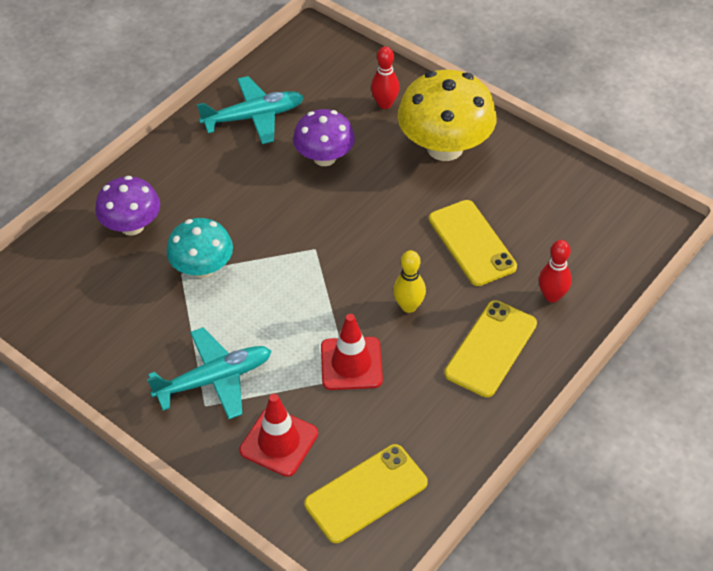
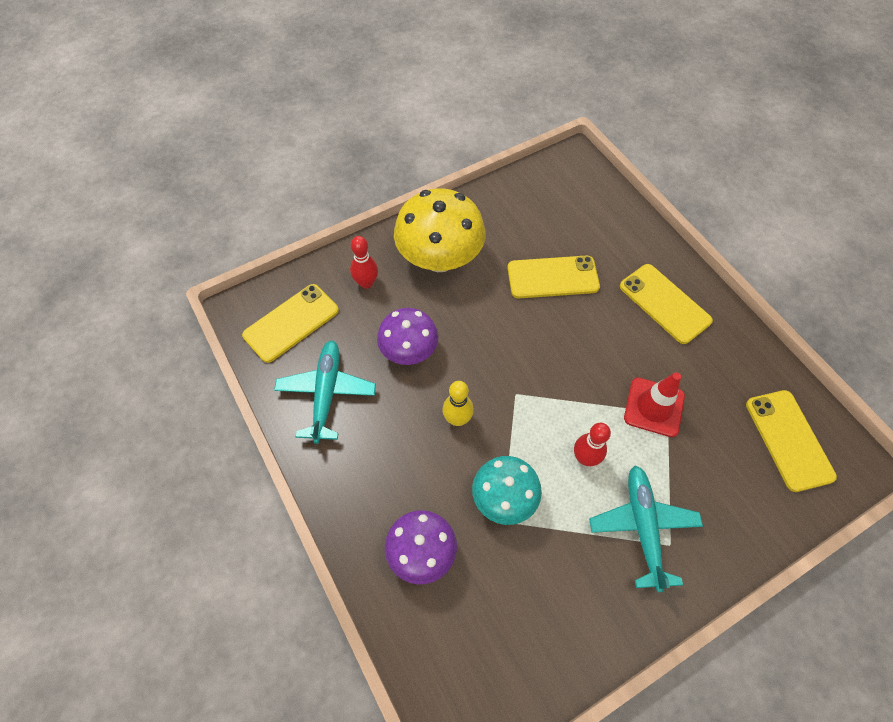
camera: 70 degrees left, 10 degrees up
red traffic cone [239,394,318,477] -> none
yellow bowling pin [393,250,426,313] -> yellow bowling pin moved to [443,381,474,426]
red bowling pin [539,240,572,302] -> red bowling pin moved to [574,422,611,466]
none -> yellow phone [242,284,339,363]

